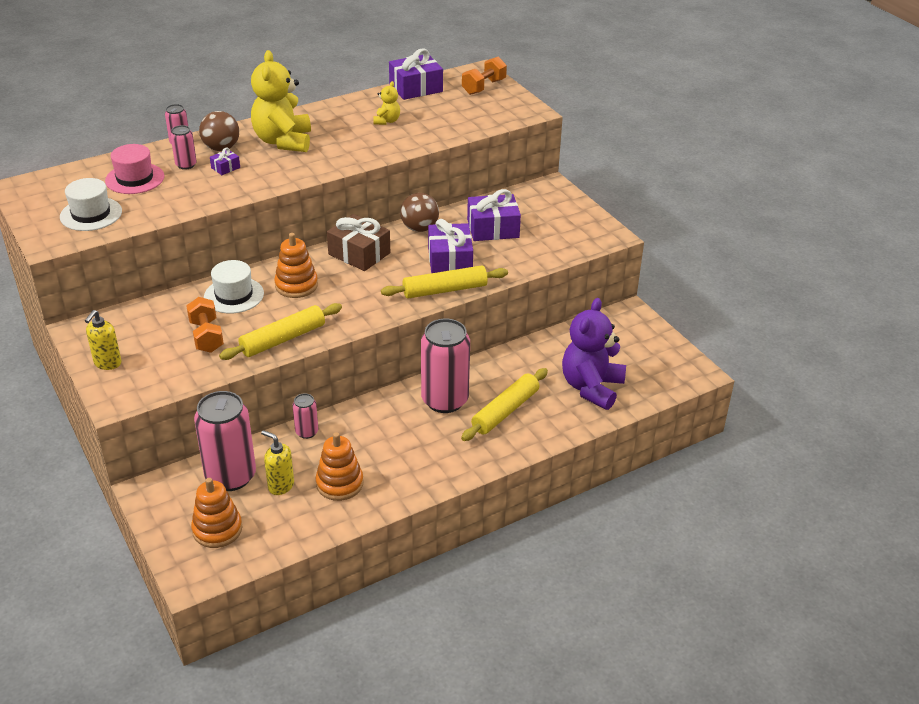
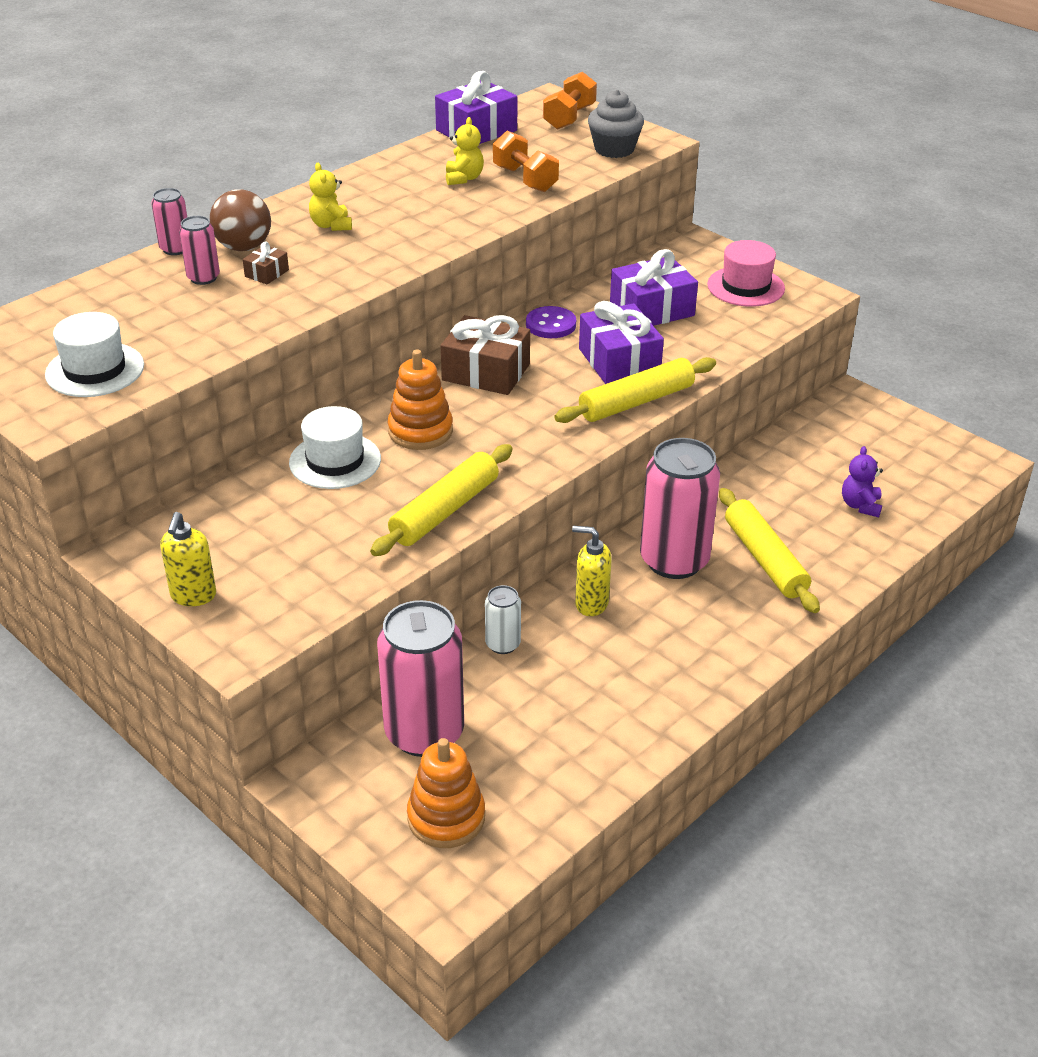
camera: 15 degrees left, 0 degrees up
pink hat [105,144,164,194] -> pink hat moved to [707,240,785,307]
orange dumbbell [186,297,224,353] -> orange dumbbell moved to [493,131,559,192]
purple gift [210,148,240,175] -> brown gift [243,241,289,284]
yellow teddy bear [251,50,311,152] -> yellow teddy bear [309,163,352,231], size x0.47
yellow soap dispenser [261,430,294,495] -> yellow soap dispenser moved to [572,526,612,616]
pink can [292,393,318,439] -> white can [485,585,521,654]
orange stacking toy [315,432,363,501] -> none
brown ball [400,193,439,232] -> purple button [526,306,576,338]
yellow rolling pin [461,368,548,441] -> yellow rolling pin turned 45 degrees counterclockwise [719,488,820,613]
purple teddy bear [562,298,626,410] -> purple teddy bear [842,446,883,517], size x0.47
none -> grey cupcake [588,90,644,158]

